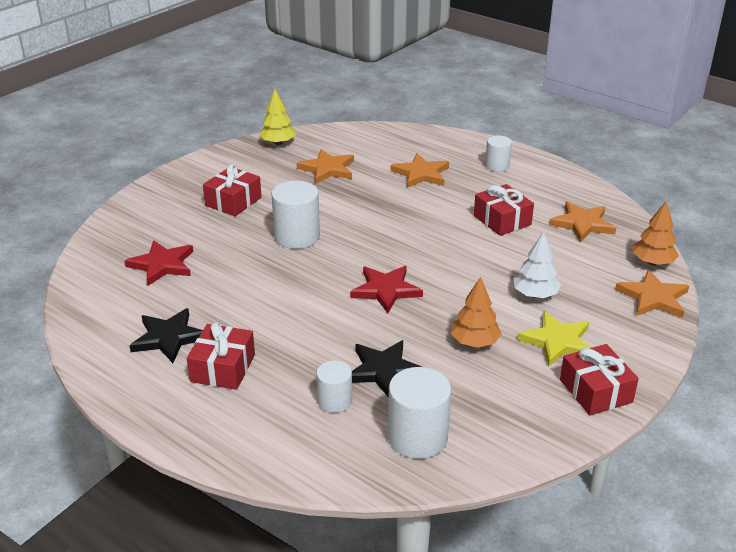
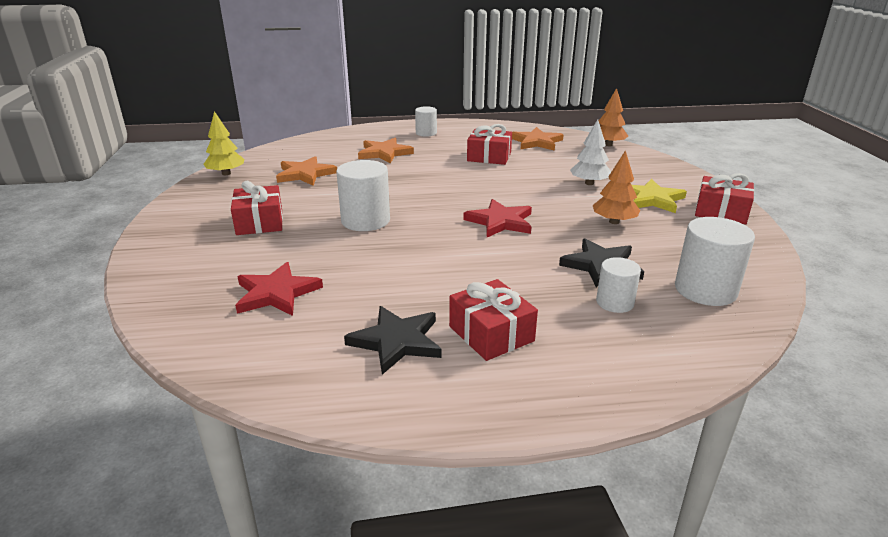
camera: 45 degrees left, 5 degrees down
orange star [615,269,689,318] -> none

